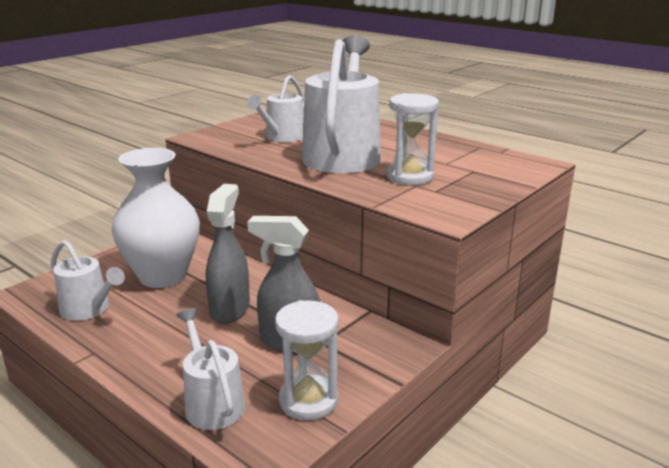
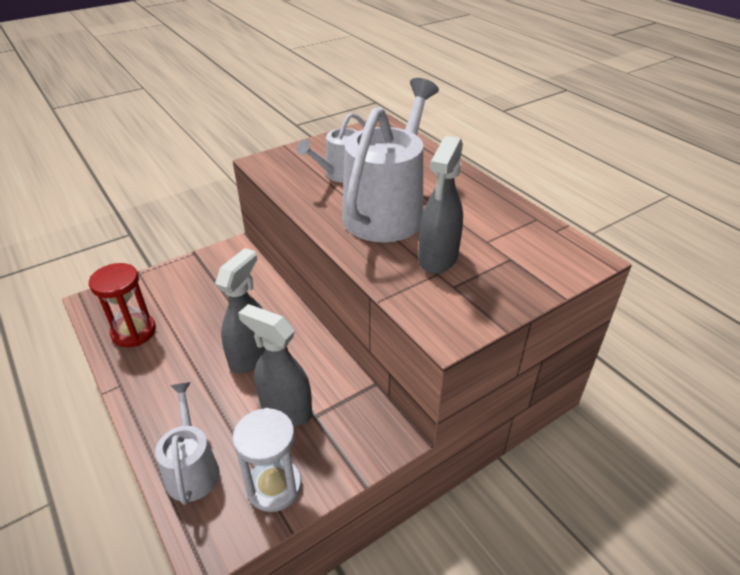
camera: 15 degrees right, 15 degrees up
white watering can [51,240,125,321] -> red hourglass [89,263,156,347]
white vase [112,148,200,288] -> none
white hourglass [387,93,439,185] -> grey spray bottle [418,136,463,274]

